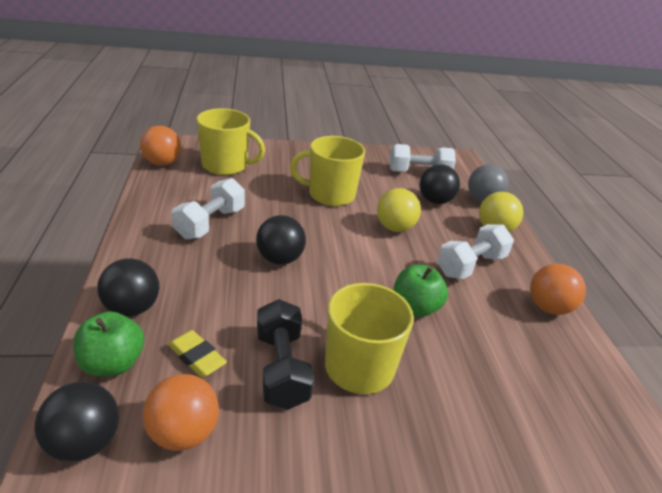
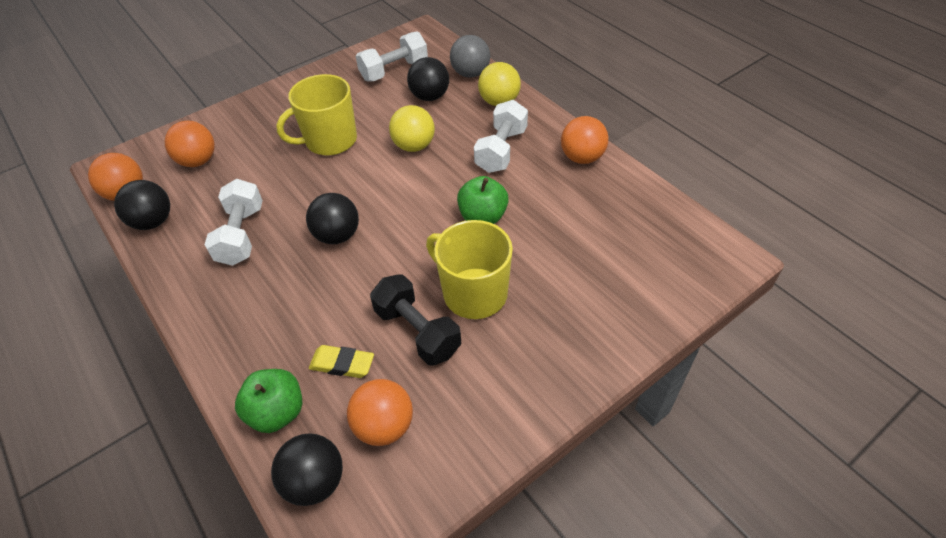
camera: 25 degrees left, 15 degrees up
black ball [97,258,160,317] -> black ball moved to [114,180,170,230]
yellow mug [197,108,265,175] -> orange ball [165,121,215,167]

